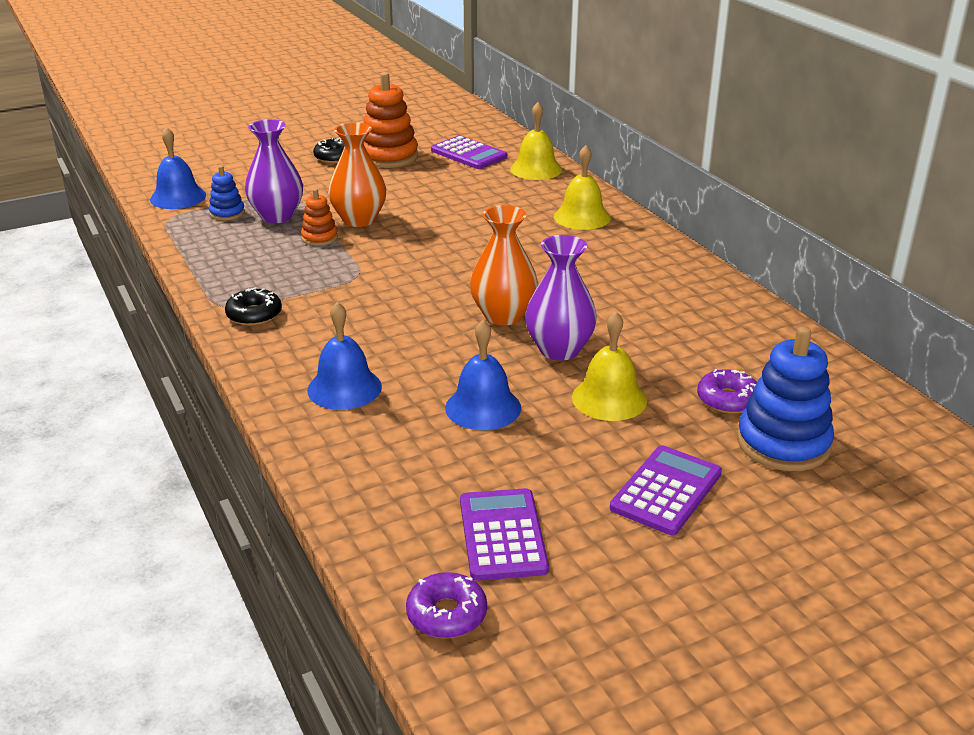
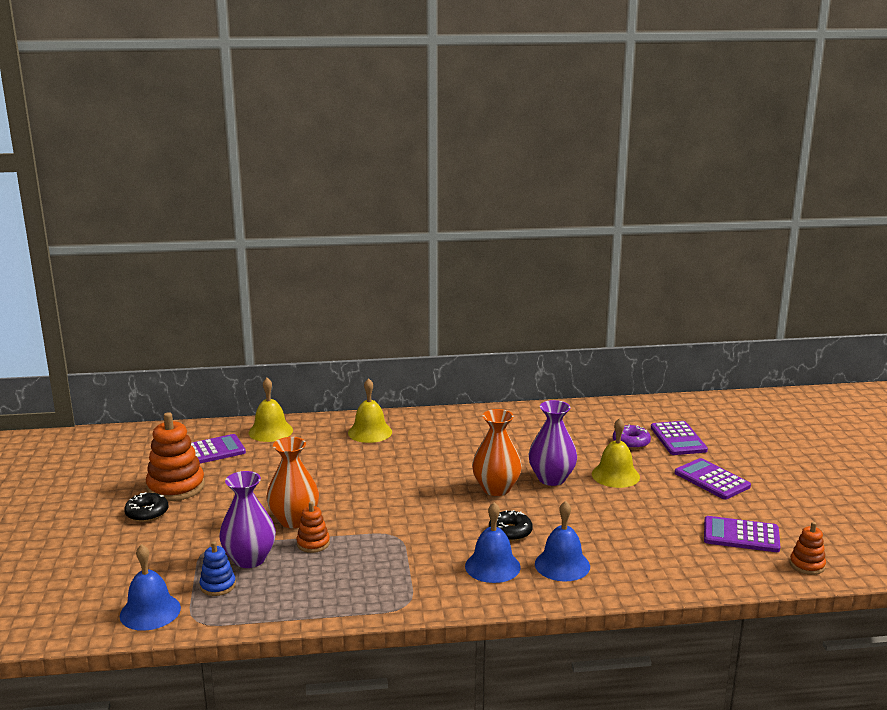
camera: 70 degrees left, 10 degrees down
black donut [225,287,282,326] -> black donut moved to [489,510,533,541]
purple donut [406,572,487,638] -> orange stacking toy [790,522,826,575]
blue bell [445,320,521,430] -> blue bell moved to [465,502,521,583]
blue stacking toy [737,326,834,471] -> purple calculator [651,421,708,455]

